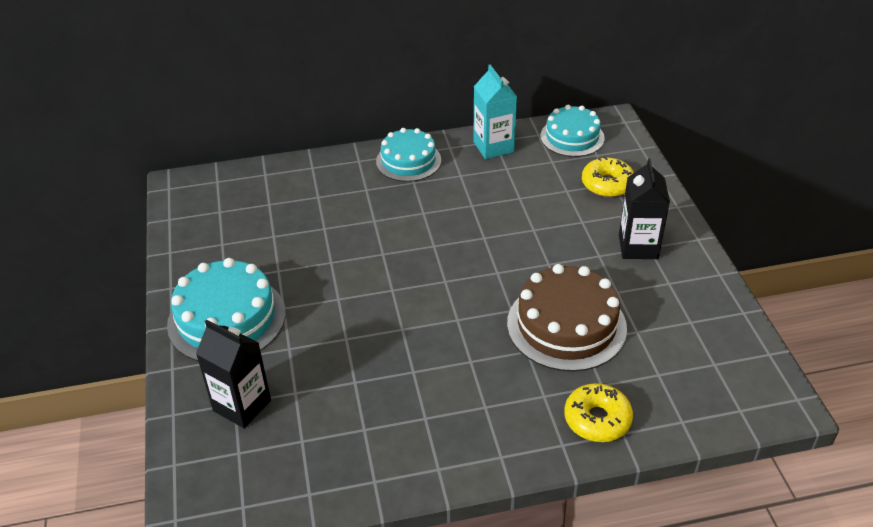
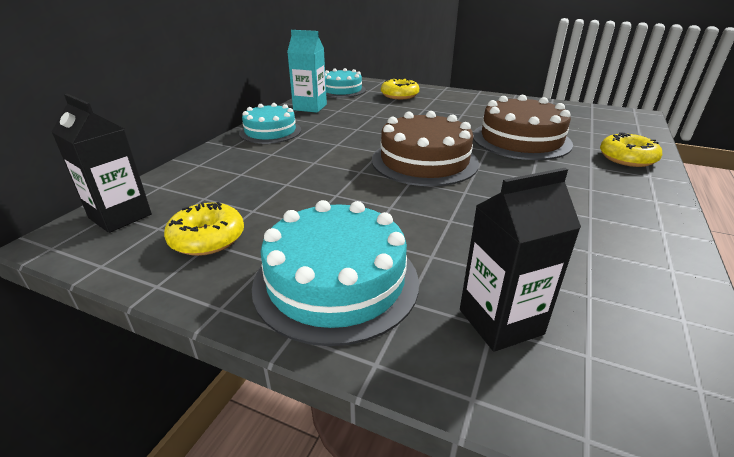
camera: 55 degrees left, 10 degrees down
black carton [619,158,670,259] -> black carton moved to [51,94,152,233]
none -> yellow donut [164,202,244,256]
none -> brown cake [372,111,479,186]

